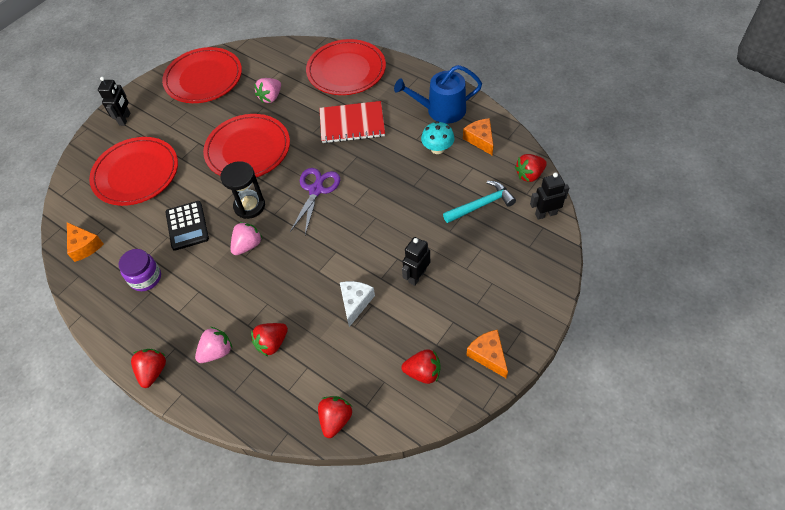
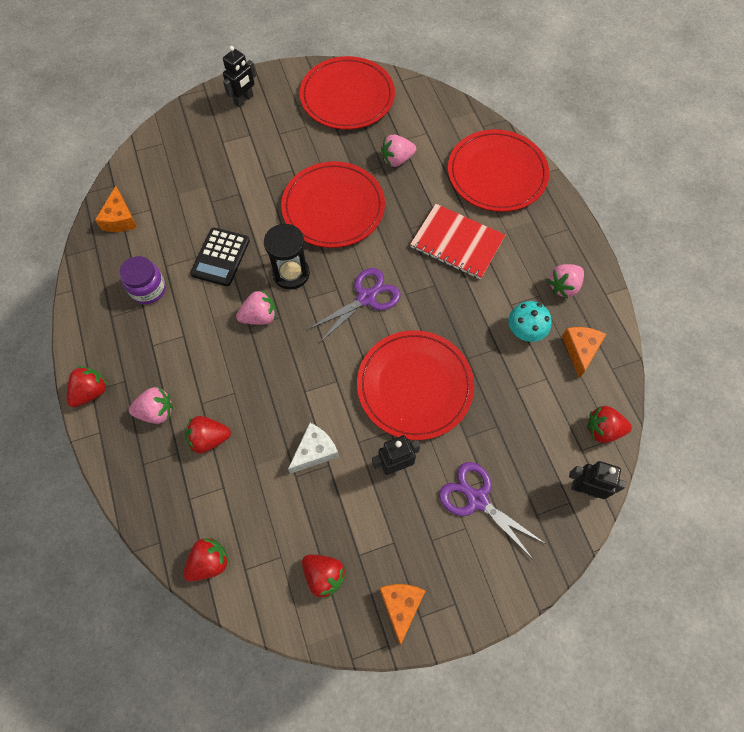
camera: 30 degrees right, 10 degrees up
red plate [89,137,178,206] -> red plate moved to [357,330,474,440]
blue watering can [394,65,482,124] -> pink strawberry [548,264,584,298]
turquoise hammer [443,181,516,223] -> none
none -> purple scissors [439,462,546,559]

